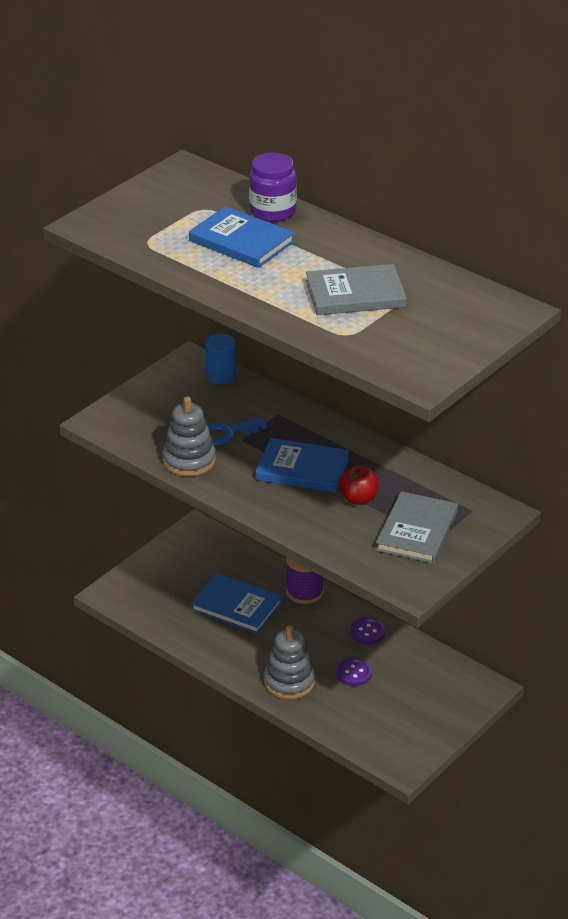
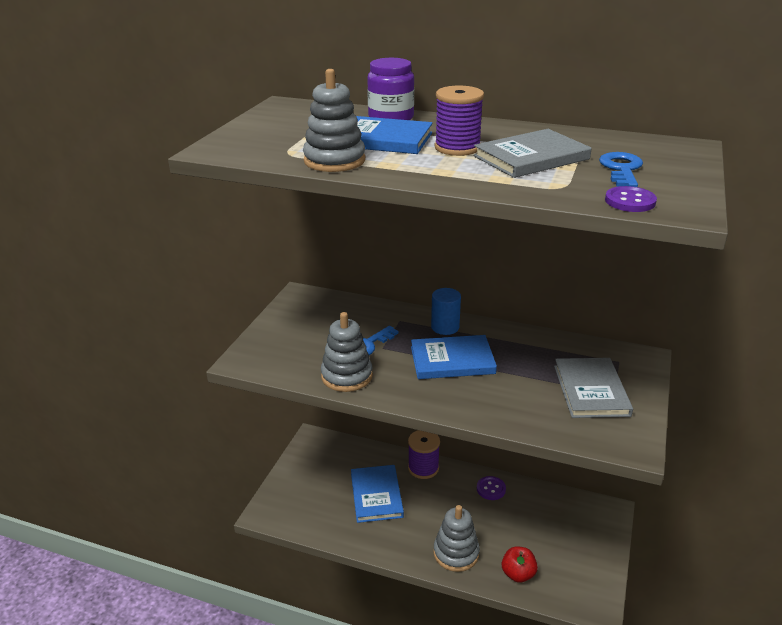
camera: 20 degrees left, 5 degrees down
blue book [191,573,282,634] -> blue book turned 75 degrees clockwise [351,465,404,523]
blue cylinder [205,334,236,384] -> blue cylinder moved to [431,288,461,335]
purple button [336,658,372,686] -> purple button moved to [605,186,657,212]
red apple [338,465,379,505] -> red apple moved to [502,546,538,583]
none -> grey stacking toy [303,69,365,172]
none -> purple spool [435,85,484,156]
none -> blue key [599,152,643,187]

